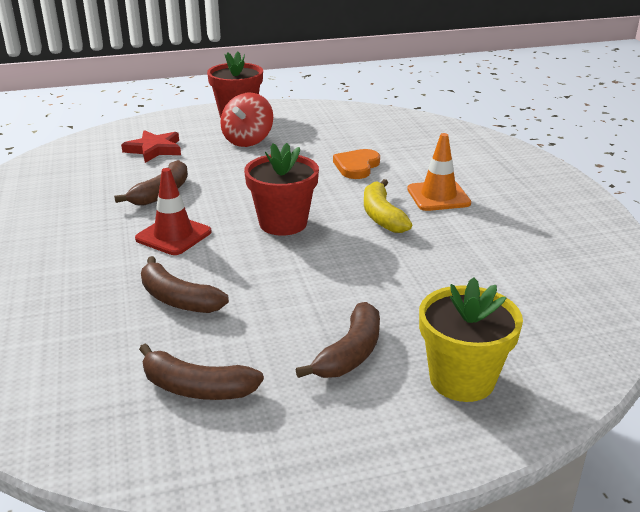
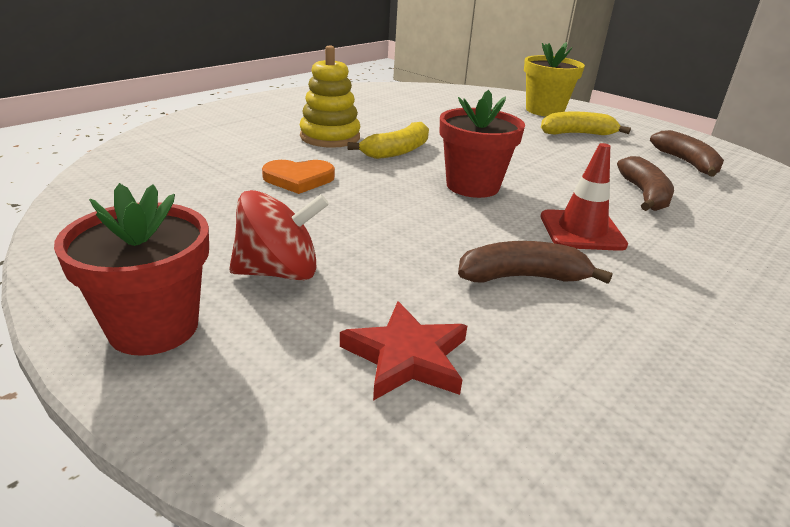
camera: 125 degrees left, 0 degrees up
brown banana [295,302,380,378] -> yellow banana [541,112,631,135]
orange traffic cone [407,133,471,211] -> yellow stacking toy [300,45,360,148]

